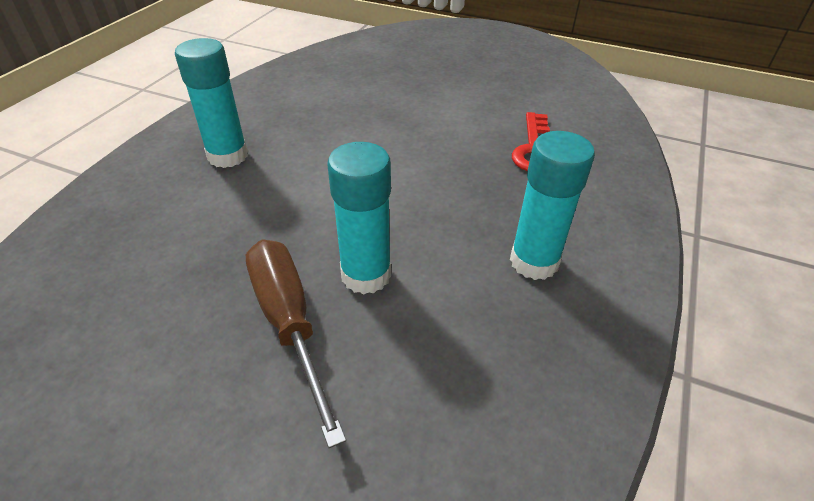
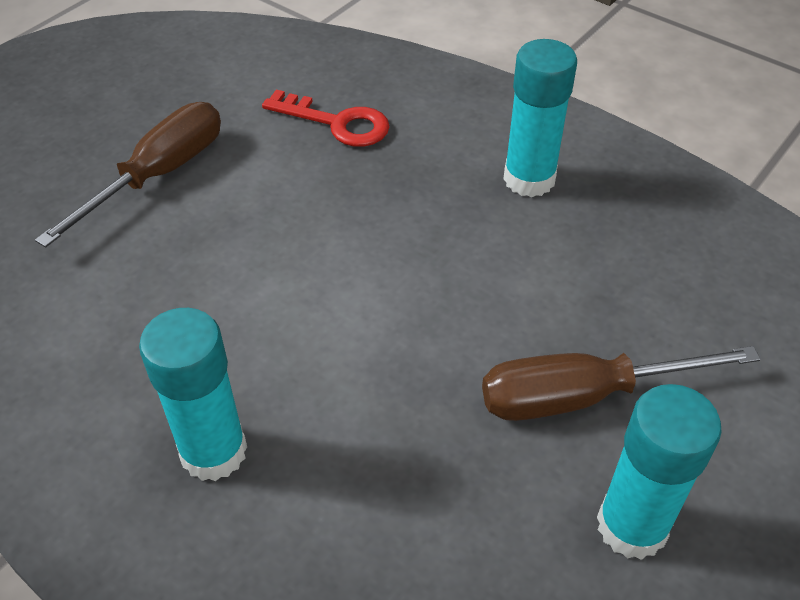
camera: 75 degrees left, 5 degrees up
turquoise glue stick [328,142,391,294] -> turquoise glue stick moved to [597,384,722,560]
none -> brown screwdriver [35,102,221,248]

